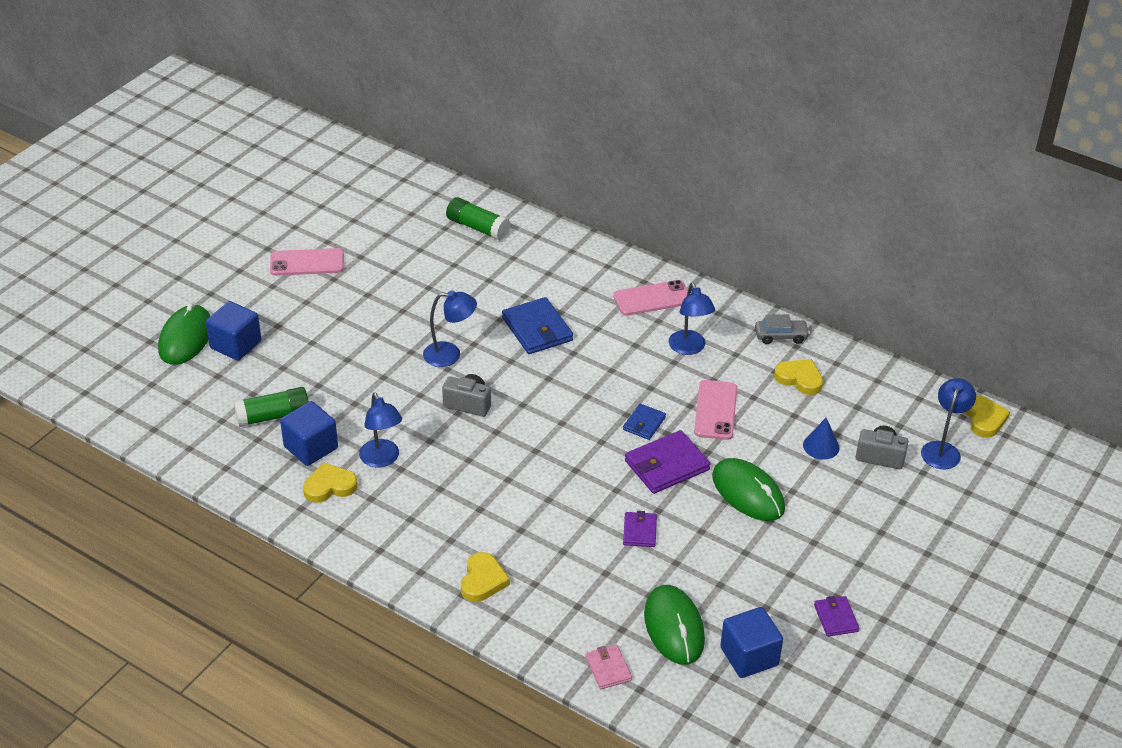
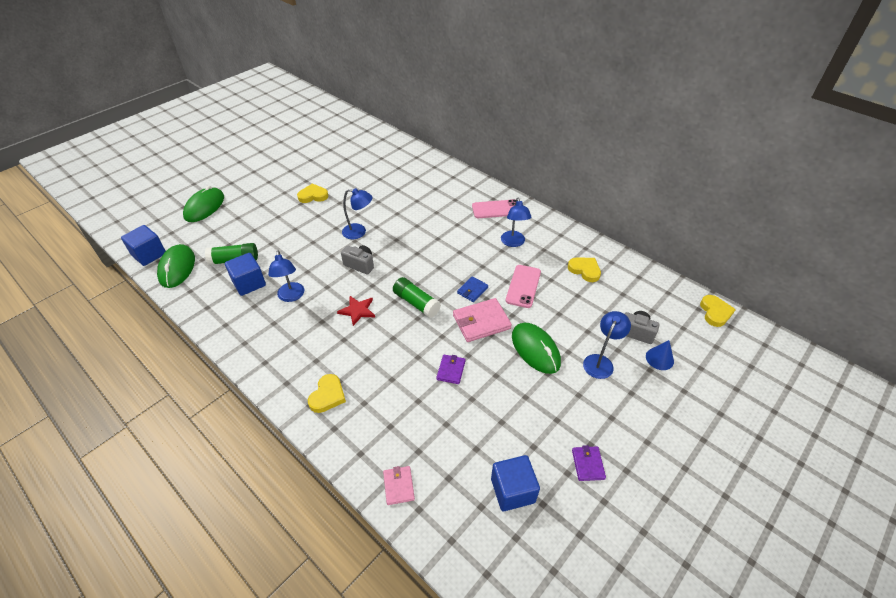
camera: 10 degrees right, 5 degrees up
blue cube [206,301,261,361] -> blue cube moved to [121,225,166,266]
pink phone [270,248,344,276] -> none
yellow heart [303,462,358,503] -> yellow heart moved to [297,183,328,203]
green glue stick [446,197,510,241] -> green glue stick moved to [393,277,441,318]
blue wallet [502,297,573,354] -> none
purple wallet [625,430,710,494] -> pink wallet [453,298,512,342]
green mouse [644,585,705,665] -> green mouse moved to [157,244,195,288]
grey car [755,314,810,344] -> none
blue cone [803,418,840,460] -> blue cone moved to [646,340,674,370]
blue lamp [921,378,976,469] -> blue lamp moved to [583,311,631,379]
none -> red star [337,296,375,326]

